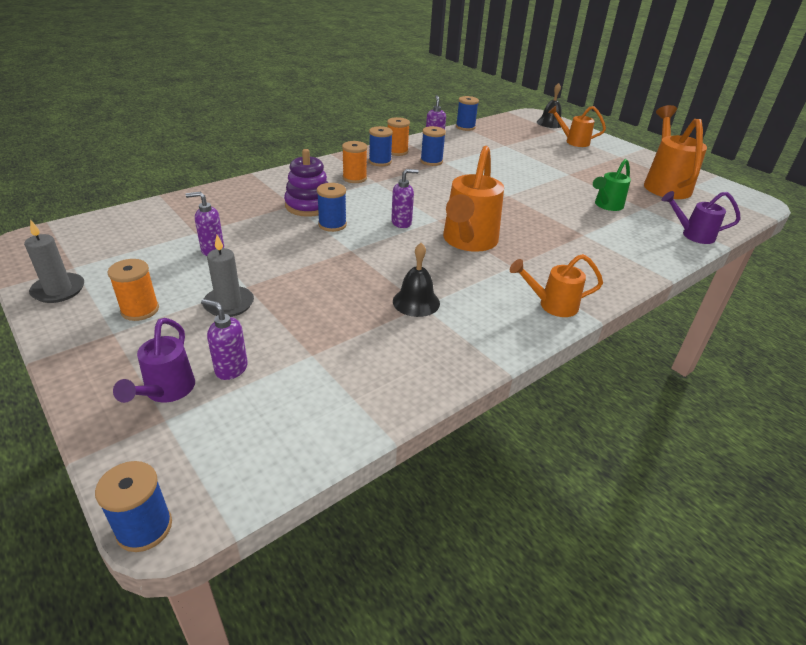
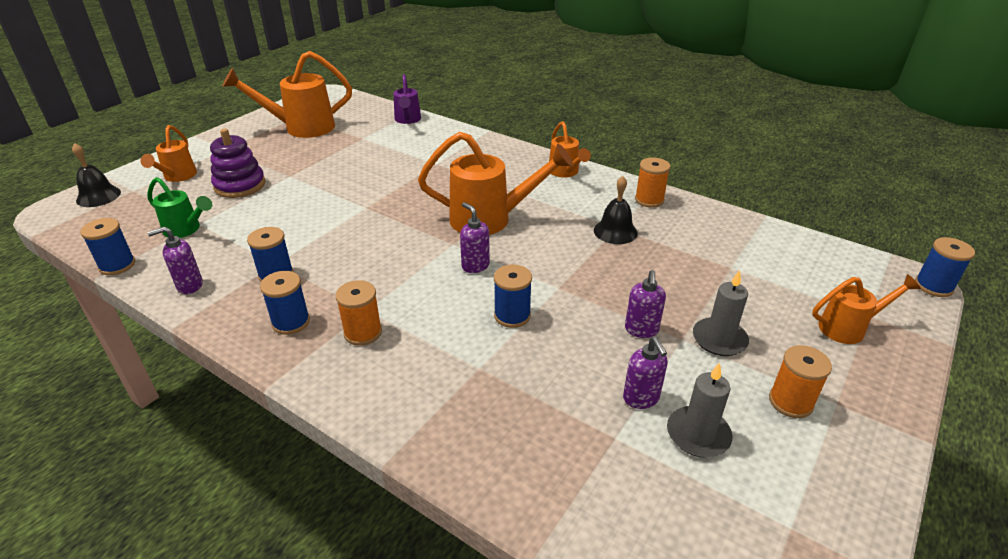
camera: 105 degrees left, 0 degrees up
grey candle [24,219,84,303] -> grey candle moved to [667,363,733,458]
purple watering can [113,318,195,403] -> orange watering can [812,274,921,344]
purple soap dispenser [201,299,248,380] -> purple soap dispenser moved to [625,270,666,338]
purple stacking toy [284,149,328,217] -> purple stacking toy moved to [210,129,265,198]
orange spool [387,117,410,156] -> orange spool moved to [635,157,670,208]
green watering can [593,159,631,211] -> green watering can moved to [147,177,212,238]

